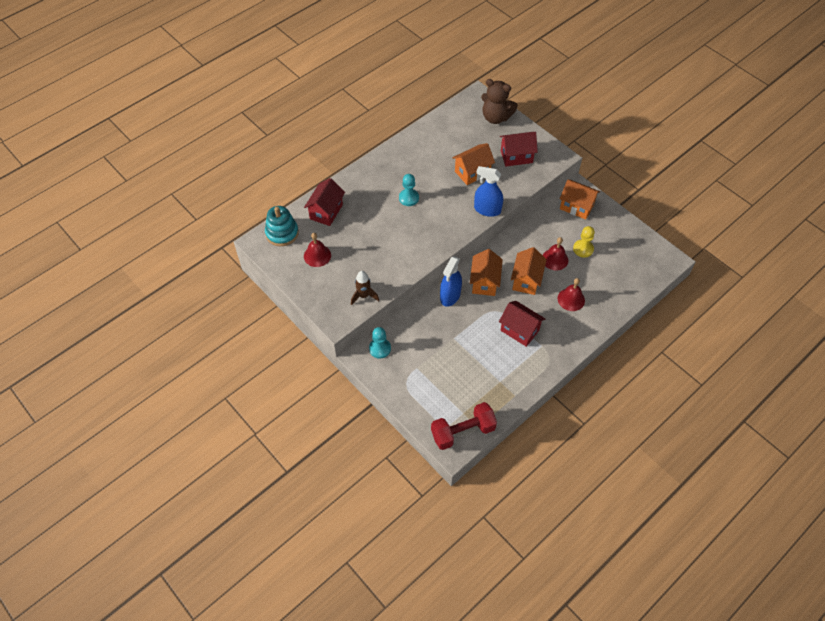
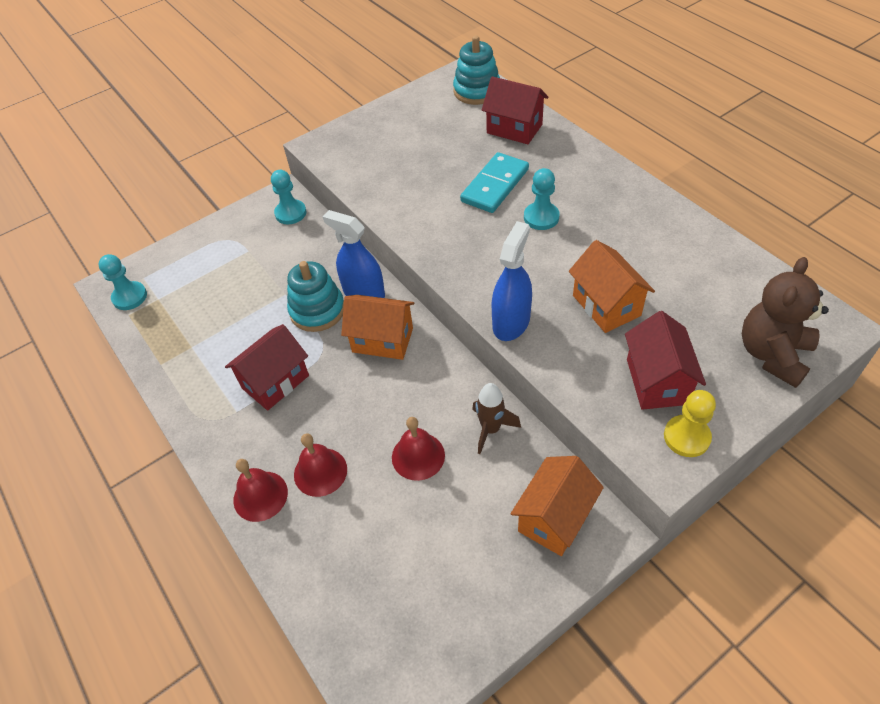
camera: 100 degrees right, 5 degrees down
red bell [304,233,331,267] -> red bell moved to [233,459,288,522]
brown rocket [351,271,379,305] -> brown rocket moved to [472,383,521,454]
red dumbbell [431,402,497,450] -> turquoise pawn [98,254,147,310]
orange house [511,247,547,295] -> none
yellow pawn [573,226,595,258] -> yellow pawn moved to [664,390,716,457]
none -> turquoise stacking toy [287,261,344,332]
none -> turquoise domino [460,152,529,213]

